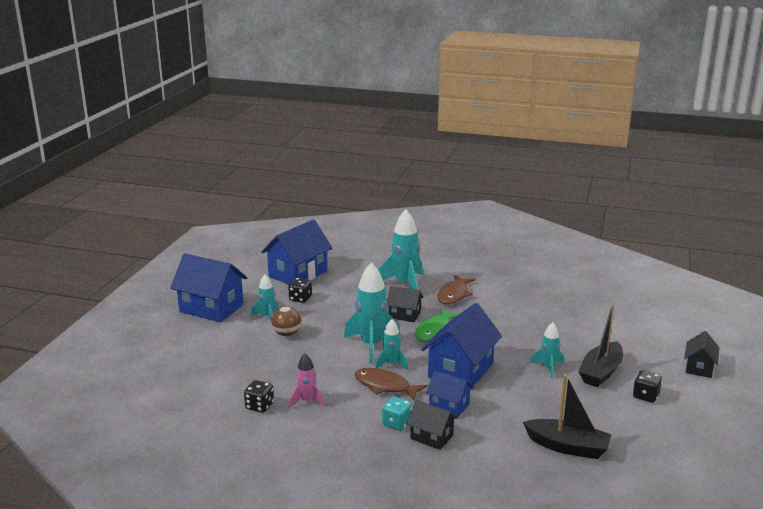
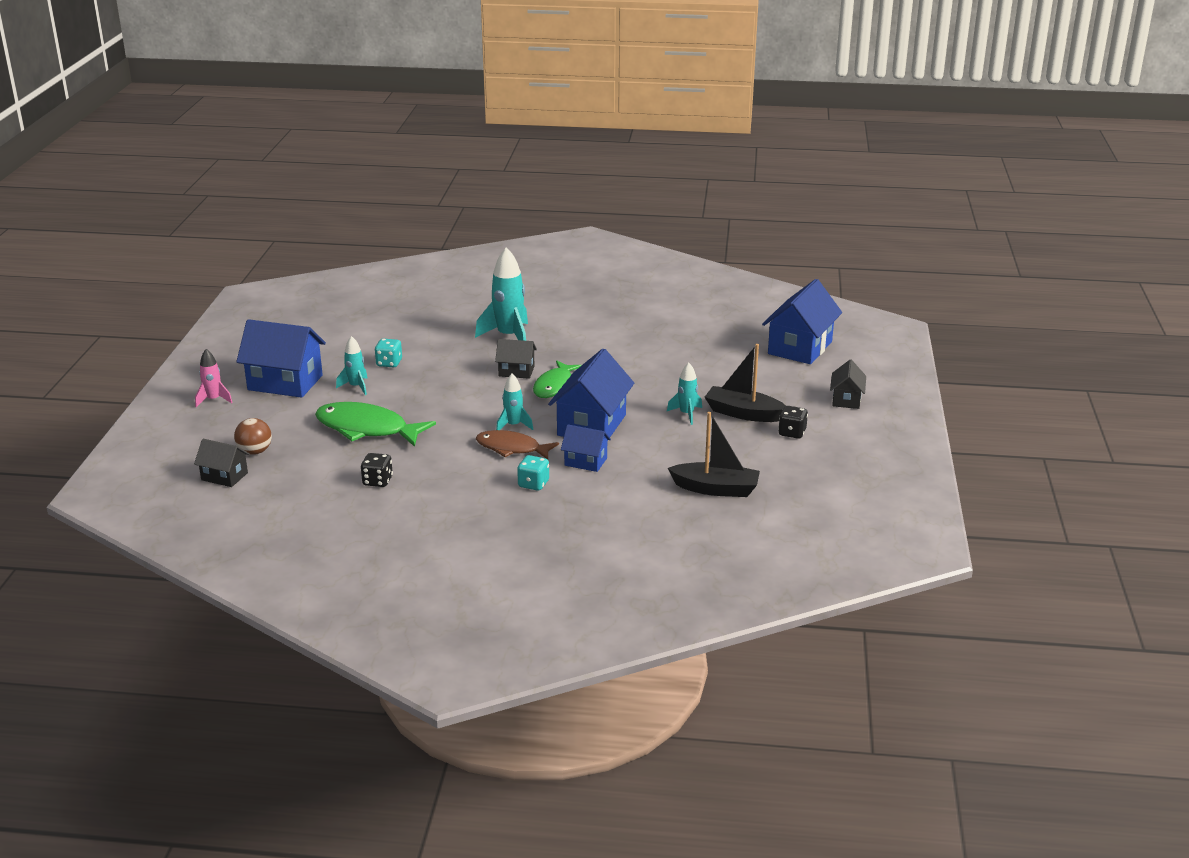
camera: 10 degrees left, 5 degrees up
blue house [261,219,332,285] -> blue house moved to [762,279,842,364]
brown ball [271,306,301,336] -> brown ball moved to [234,418,272,455]
black dice [288,278,312,303] -> turquoise dice [375,338,402,367]
pink rocket [289,353,325,408] -> pink rocket moved to [195,349,233,407]
turquoise rocket [344,262,401,363] -> none
black house [407,400,458,450] -> black house moved to [194,439,250,487]
brown fish [437,275,475,304] -> none
black boat [578,304,623,387] -> black boat turned 90 degrees clockwise [705,344,786,422]
none -> green fish [315,402,436,447]

